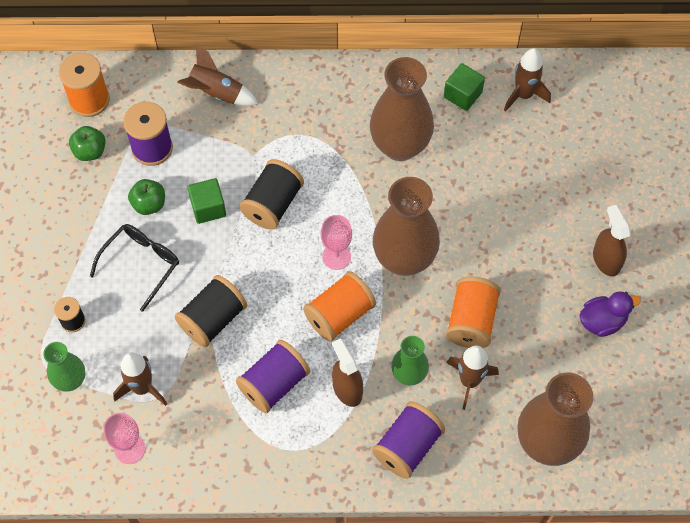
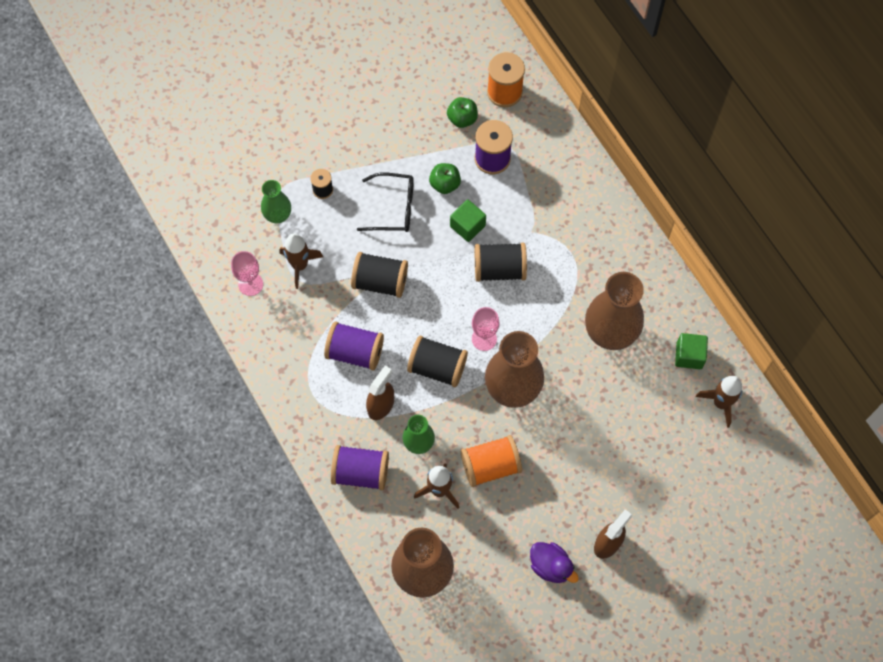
camera: 60 degrees right, 5 degrees up
brown rocket [177,44,258,106] -> none
orange spool [303,271,376,342] -> black spool [407,335,468,387]

